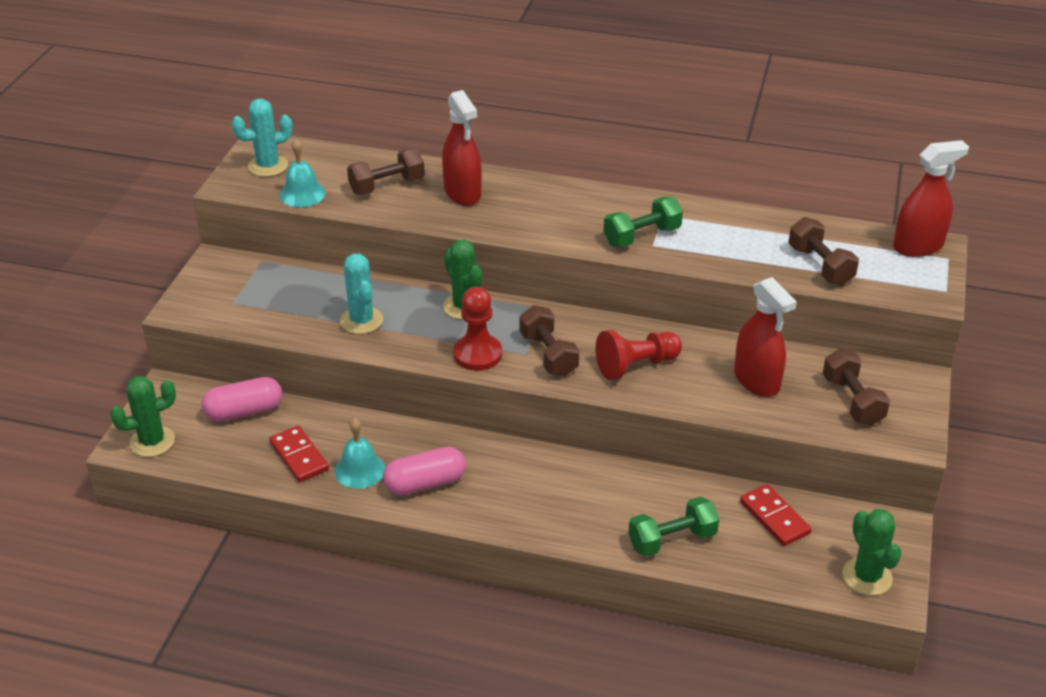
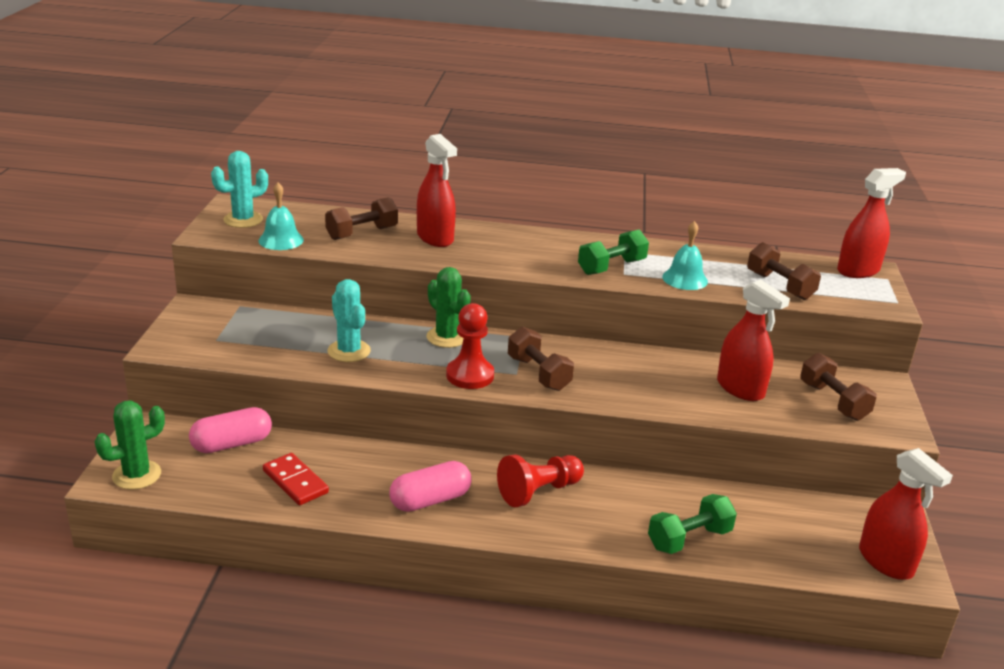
camera: 10 degrees left, 10 degrees down
turquoise bell [335,418,385,489] -> turquoise bell moved to [662,221,708,290]
red pawn [595,330,682,380] -> red pawn moved to [497,454,584,507]
red domino [740,484,812,546] -> none
green cactus [842,509,902,596] -> red spray bottle [859,448,953,580]

